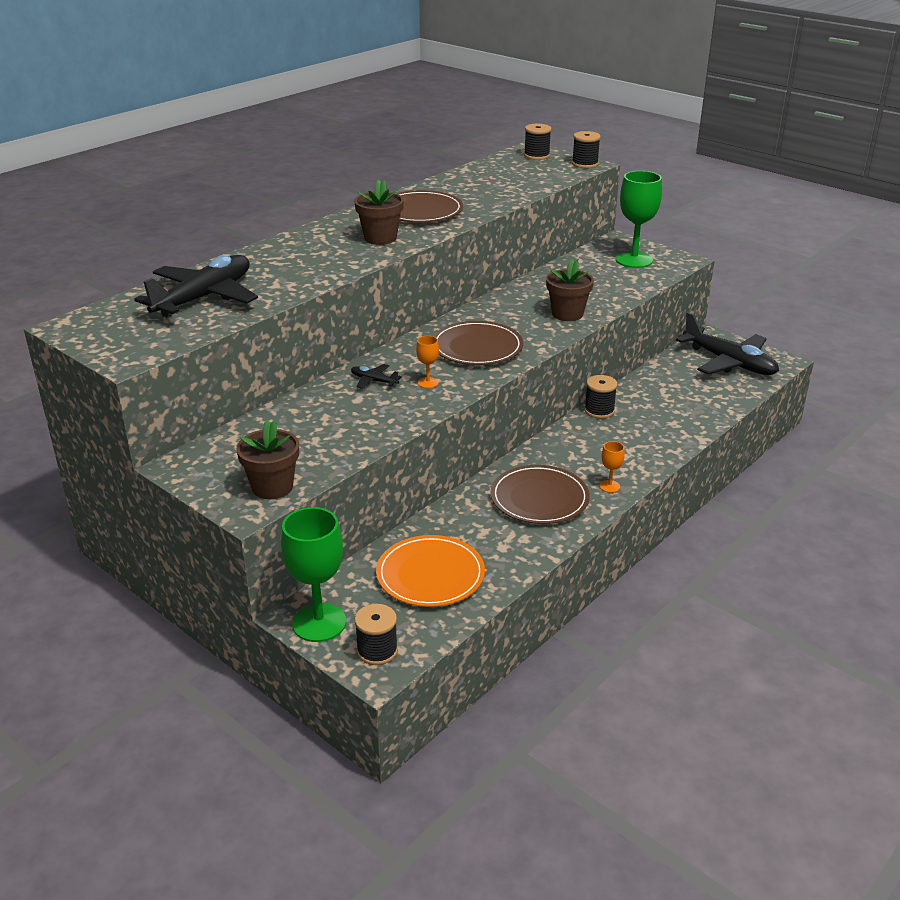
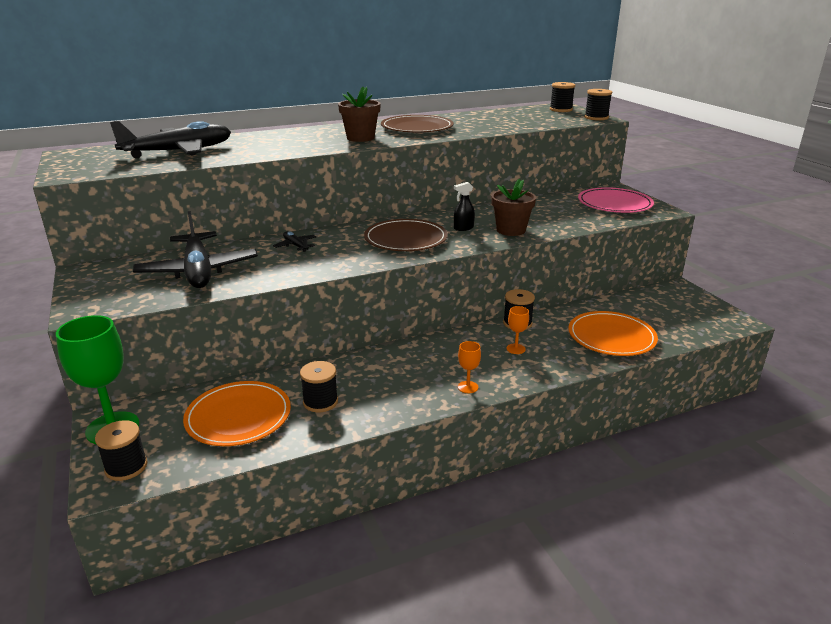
camera: 25 degrees right, 5 degrees down
brown flower pot [236,420,299,499] -> none
orange goblet [416,336,439,388] -> orange goblet moved to [506,306,529,354]
brown plate [490,465,590,524] -> none
green goblet [616,171,662,268] -> pink plate [578,187,654,213]
black plane [676,312,779,375] -> black plane moved to [133,211,258,288]
none -> black spool [300,361,338,412]
none -> black spray bottle [454,182,475,231]
none -> orange plate [568,311,658,356]

